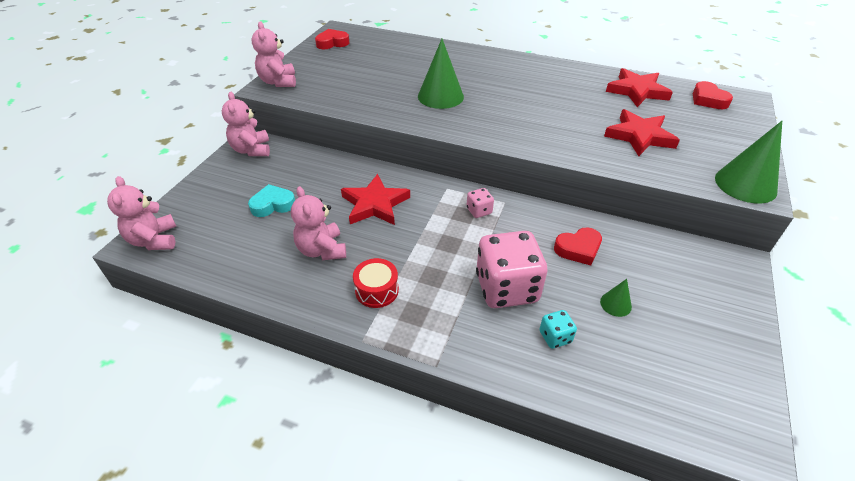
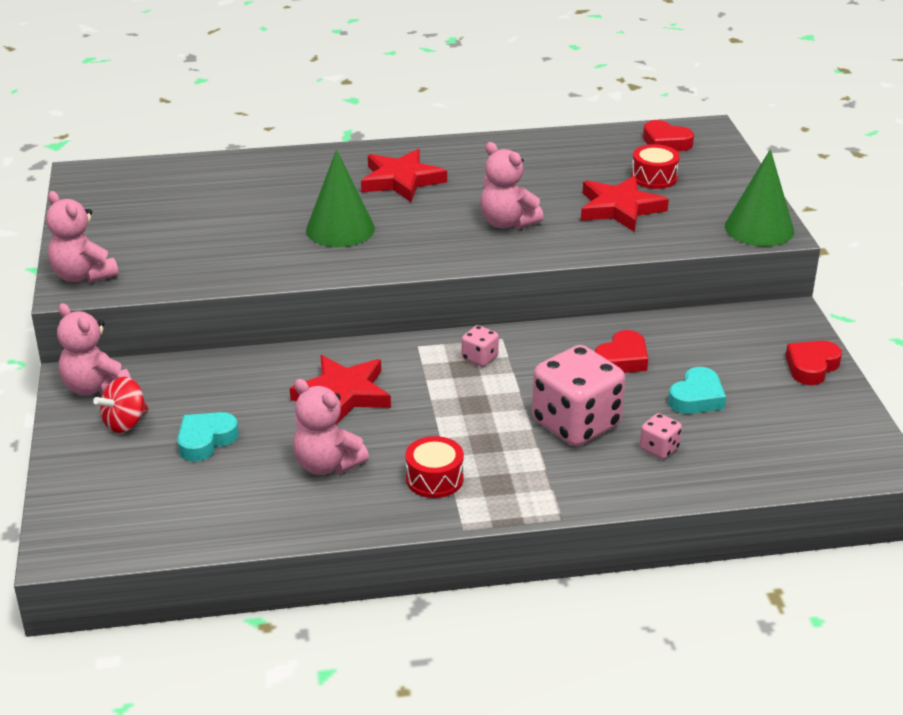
camera: 30 degrees left, 10 degrees down
pink teddy bear [107,176,176,250] -> pink teddy bear moved to [480,142,543,229]
red heart [315,29,350,49] -> red heart moved to [786,341,842,385]
turquoise dice [540,310,577,349] -> pink dice [640,413,682,459]
green cone [600,279,632,317] -> turquoise heart [668,367,726,414]
red star [606,68,673,107] -> red star moved to [361,149,447,202]
none -> red spinning top [93,377,149,433]
none -> red drum [631,144,680,189]

